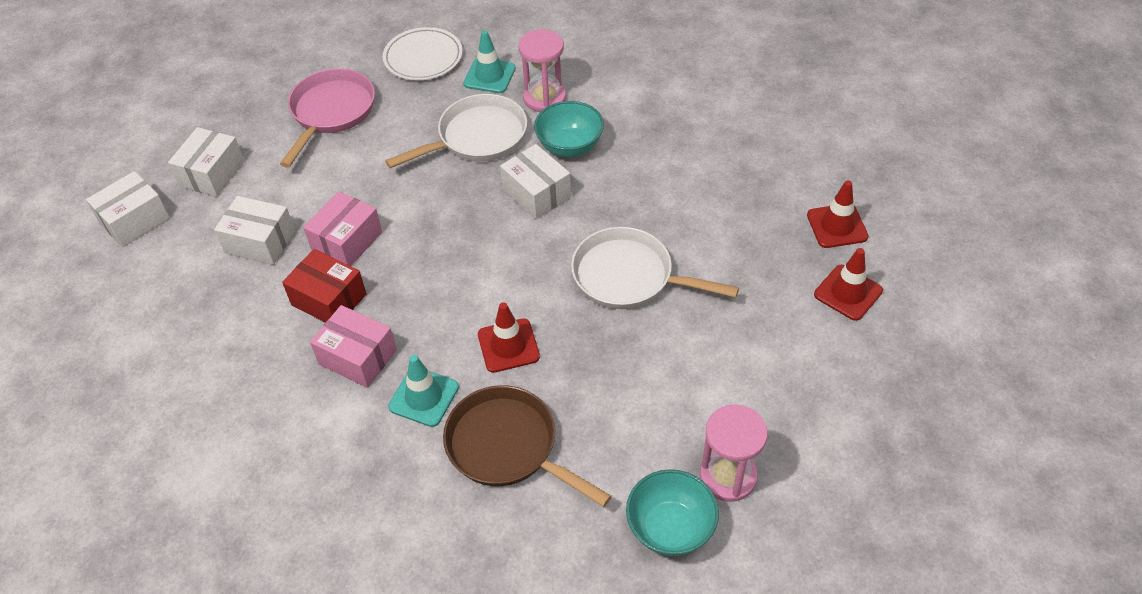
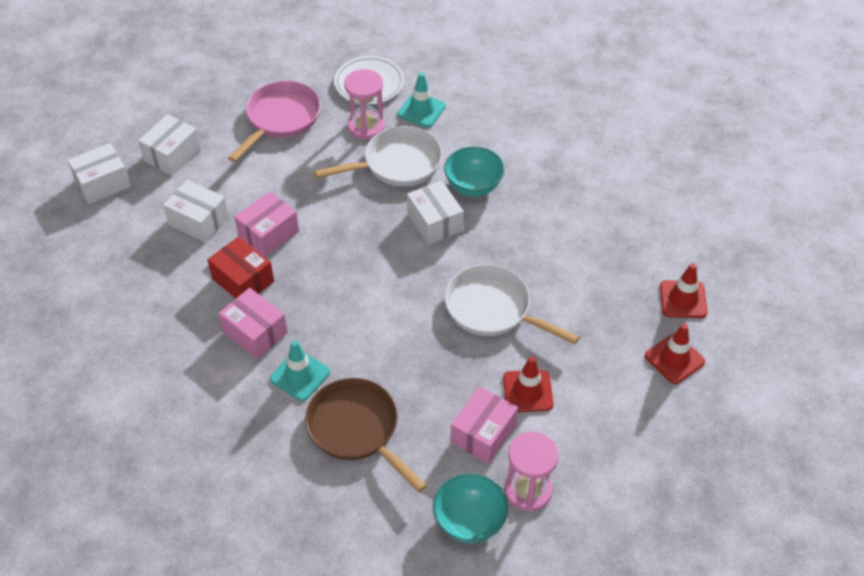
camera: 10 degrees right, 0 degrees up
red traffic cone [478,302,540,373] -> red traffic cone moved to [503,356,554,412]
pink hourglass [519,29,566,112] -> pink hourglass moved to [344,69,385,140]
none -> pink box [450,386,518,464]

